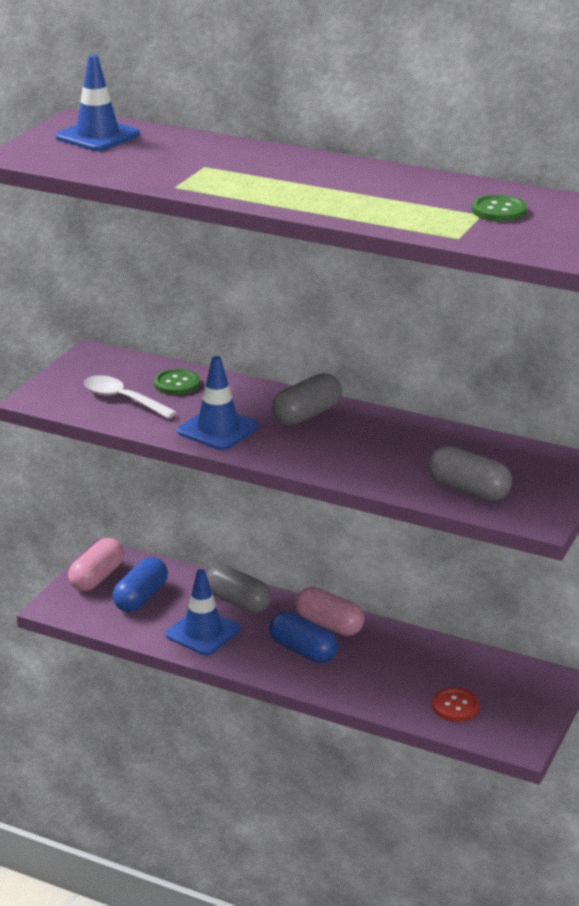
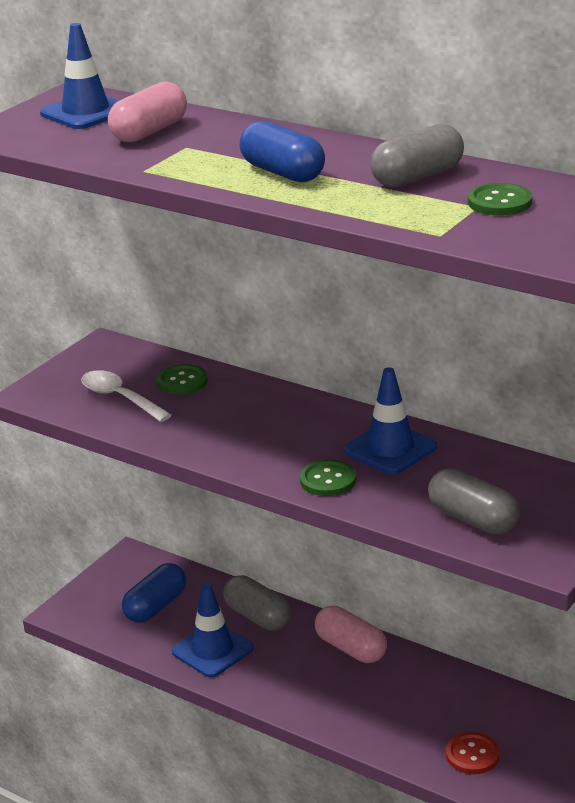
camera: 10 degrees right, 0 degrees up
pink capsule [68,538,124,591] -> pink capsule moved to [108,82,187,142]
blue traffic cone [177,356,259,450] -> blue traffic cone moved to [344,367,437,474]
blue capsule [269,611,338,663] -> blue capsule moved to [239,121,325,182]
grey capsule [272,373,342,425] -> grey capsule moved to [370,124,464,188]
none -> green button [300,460,356,496]

